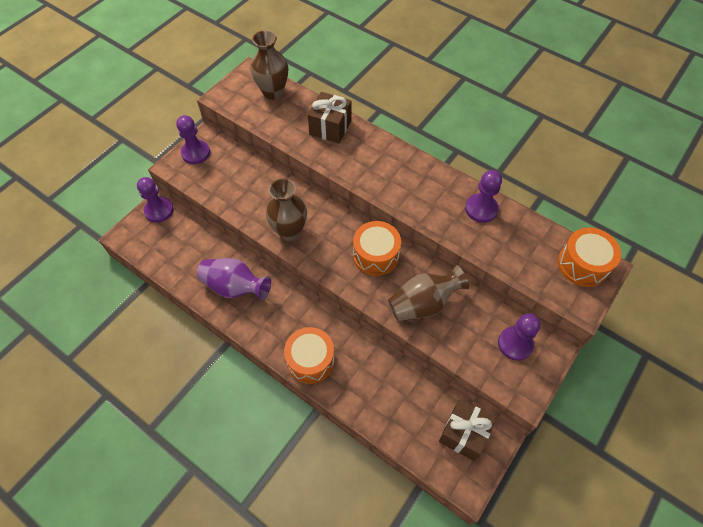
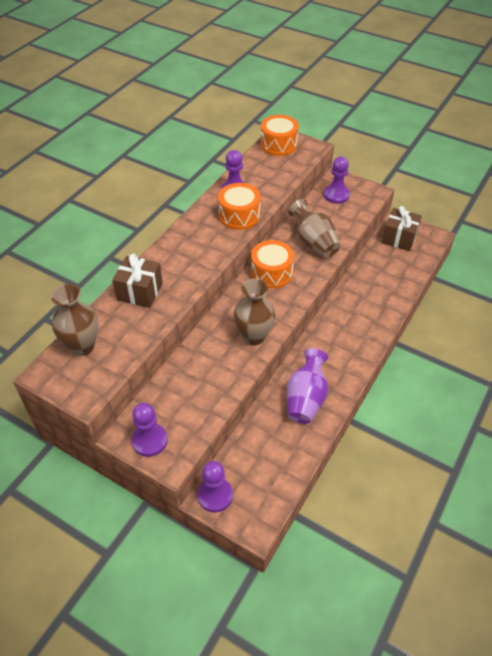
camera: 95 degrees left, 10 degrees down
orange drum [284,327,335,384] -> orange drum moved to [218,183,261,230]

